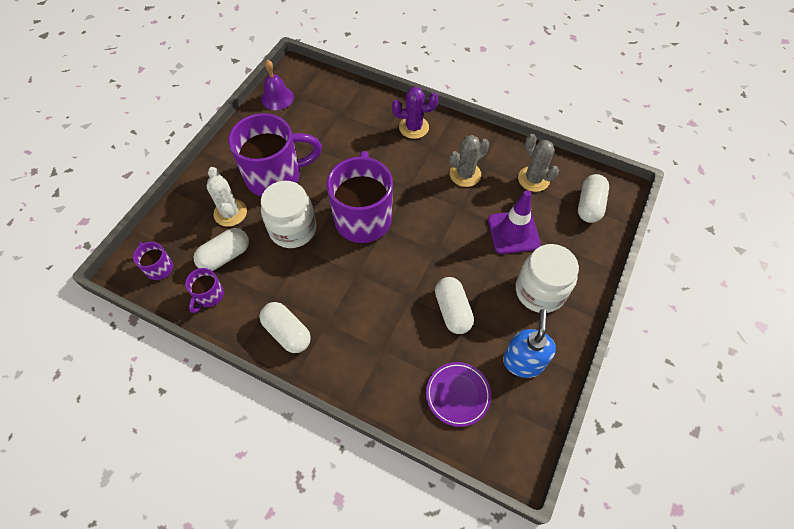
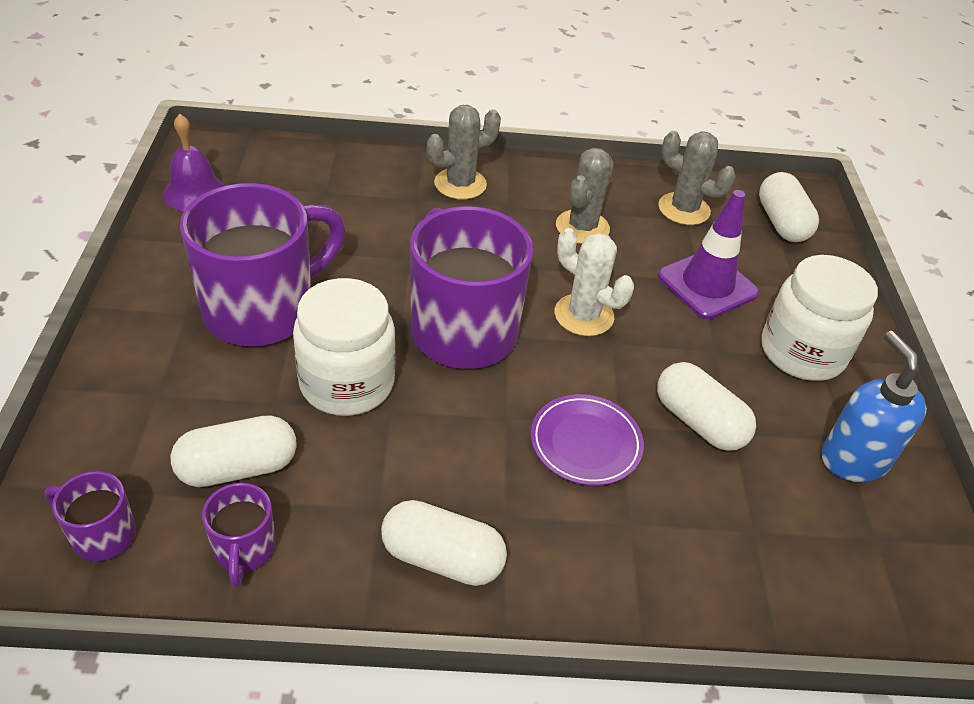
camera: 30 degrees left, 15 degrees down
white capsule [193,228,249,271] -> white capsule turned 45 degrees clockwise [170,415,297,487]
white cactus [206,167,247,227] -> white cactus moved to [555,228,634,336]
purple cactus [392,87,439,139] -> grey cactus [427,105,501,199]
purple plate [426,362,491,427] -> purple plate moved to [531,394,644,486]

